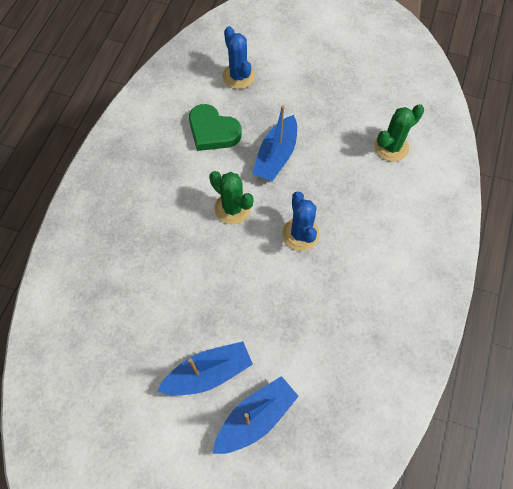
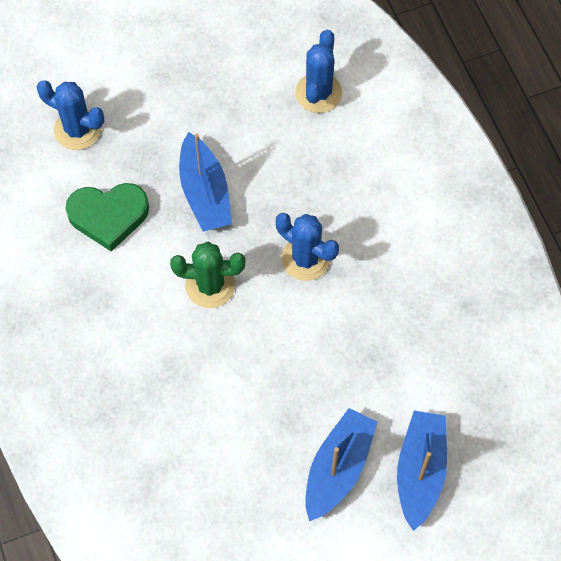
camera: 40 degrees left, 0 degrees up
green cactus [375,104,424,162] -> blue cactus [295,30,342,113]

